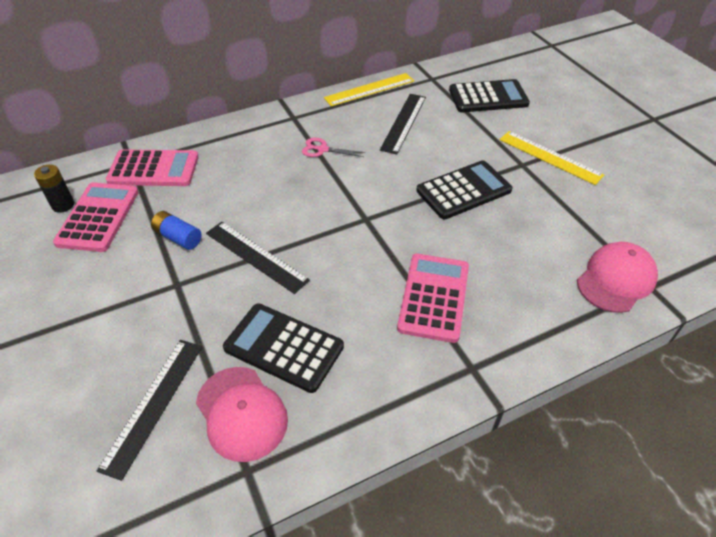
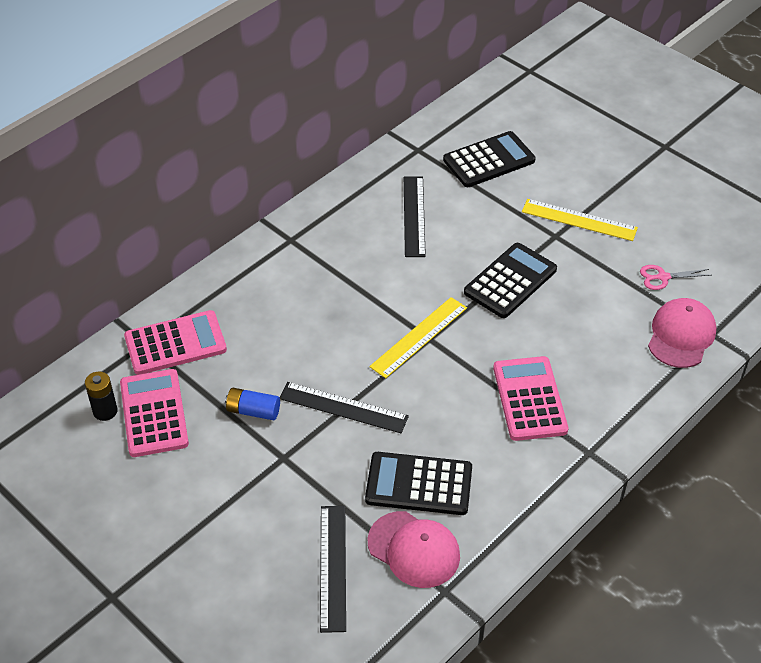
camera: 20 degrees left, 0 degrees up
pink scissors [302,138,366,157] -> pink scissors moved to [640,265,711,290]
yellow ruler [324,73,414,106] -> yellow ruler moved to [369,297,467,378]

